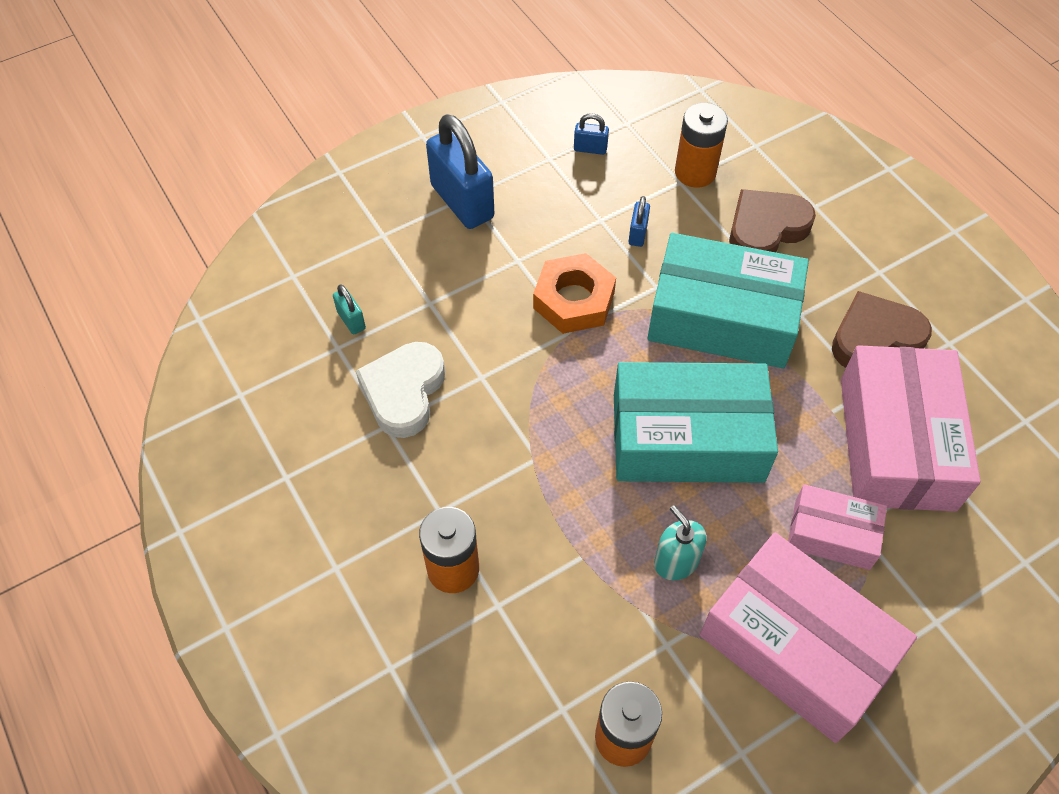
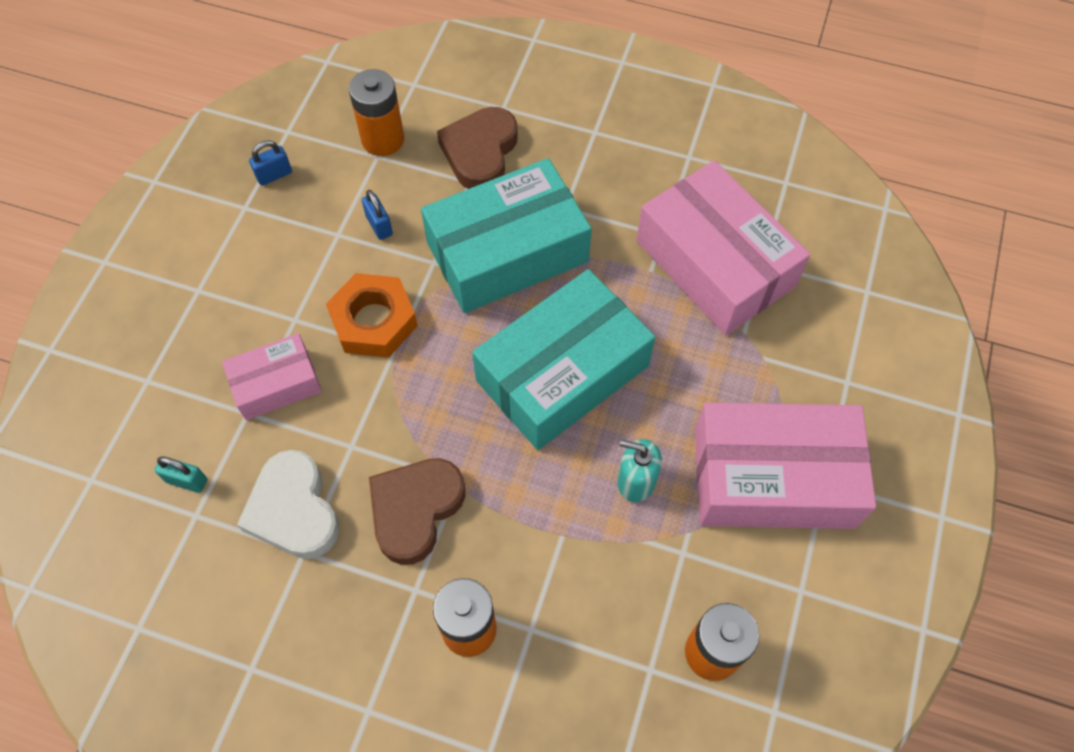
camera: 40 degrees left, 5 degrees up
blue padlock [426,114,494,229] -> none
pink box [788,484,887,570] -> pink box moved to [222,333,322,420]
brown heart [832,291,932,368] -> brown heart moved to [369,458,465,565]

